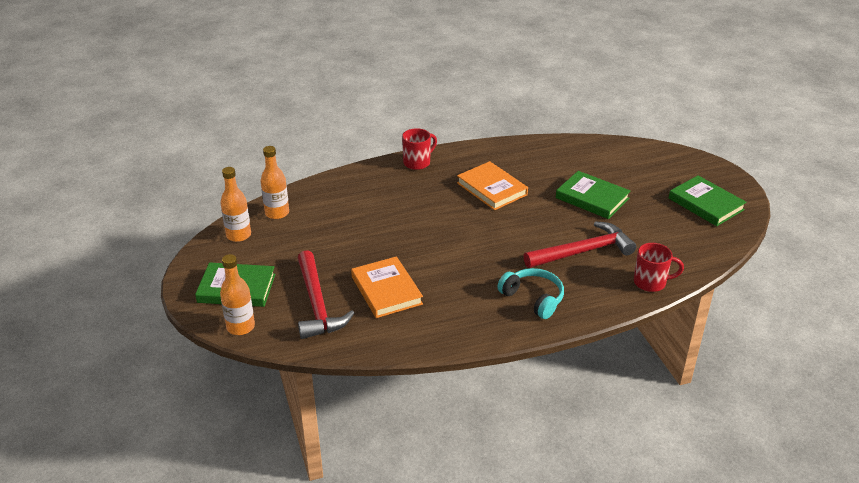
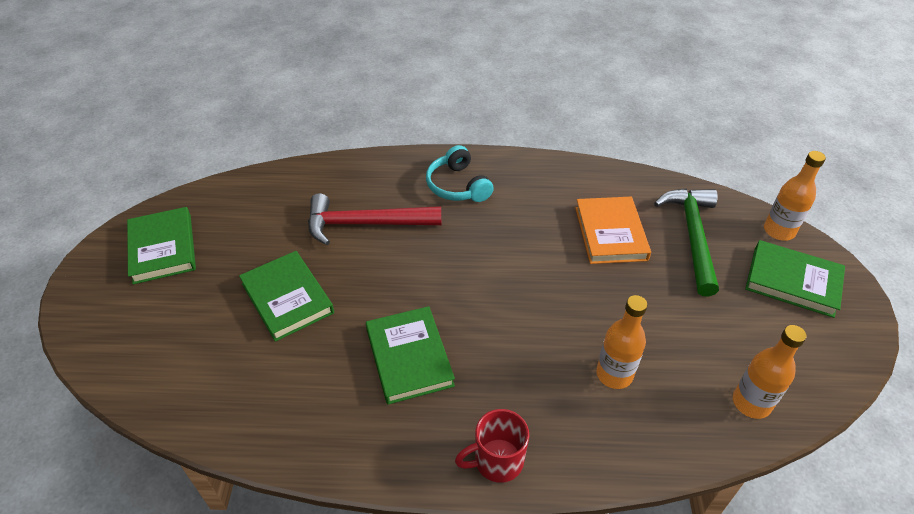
camera: 160 degrees left, 10 degrees up
orange bottle [220,167,251,242] -> orange bottle moved to [596,295,647,389]
red hammer [298,250,354,339] -> green hammer [654,188,719,297]
orange book [457,161,528,210] -> green book [366,306,455,405]
red mug [634,243,684,292] -> none

